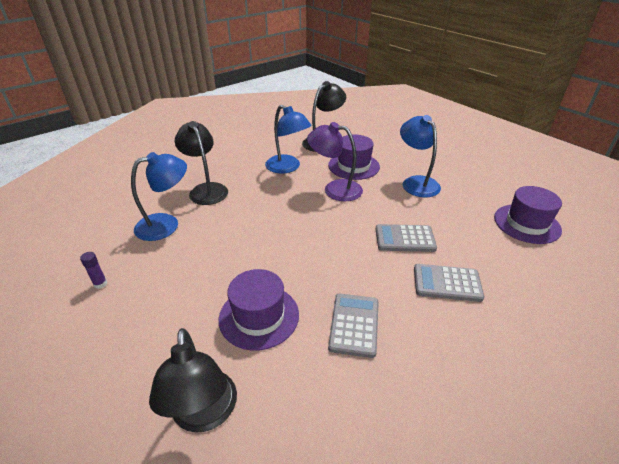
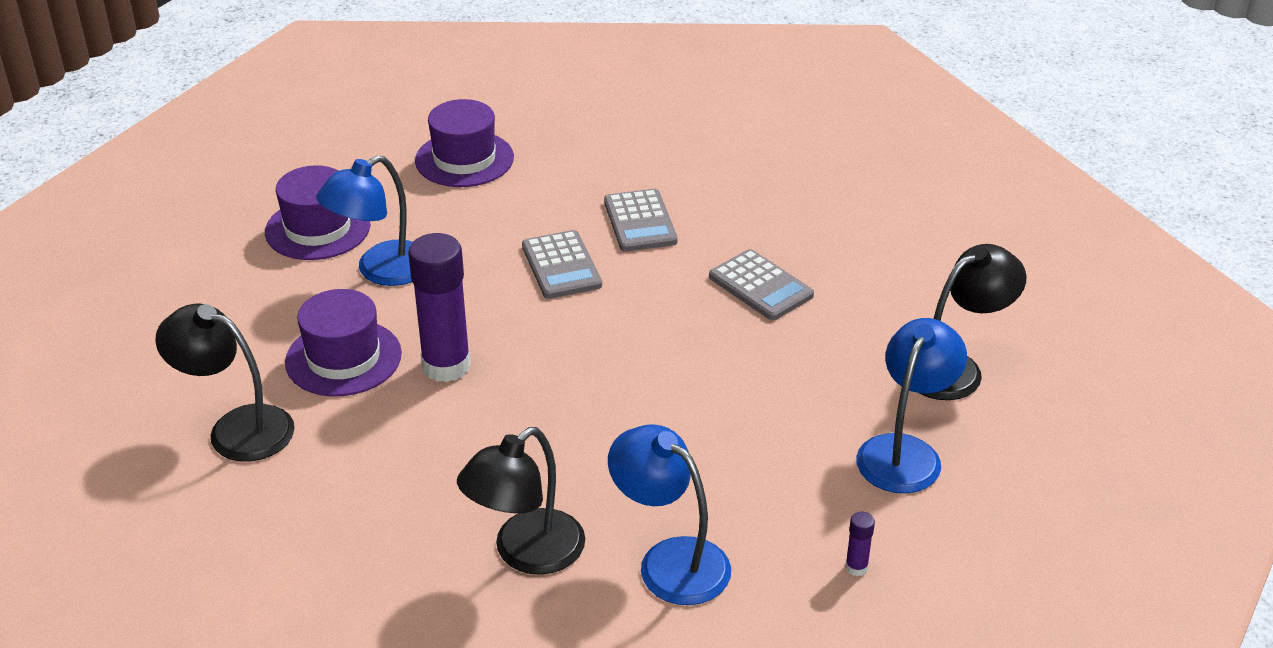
camera: 110 degrees left, 0 degrees up
purple hat [219,269,299,350] -> purple hat moved to [265,165,370,260]
blue lamp [265,105,312,174] -> blue lamp moved to [856,318,967,493]
purple lamp [307,122,363,201] -> purple glue stick [408,233,471,382]
grey calculator [328,294,379,358] -> grey calculator turned 120 degrees counterclockwise [709,249,814,320]

